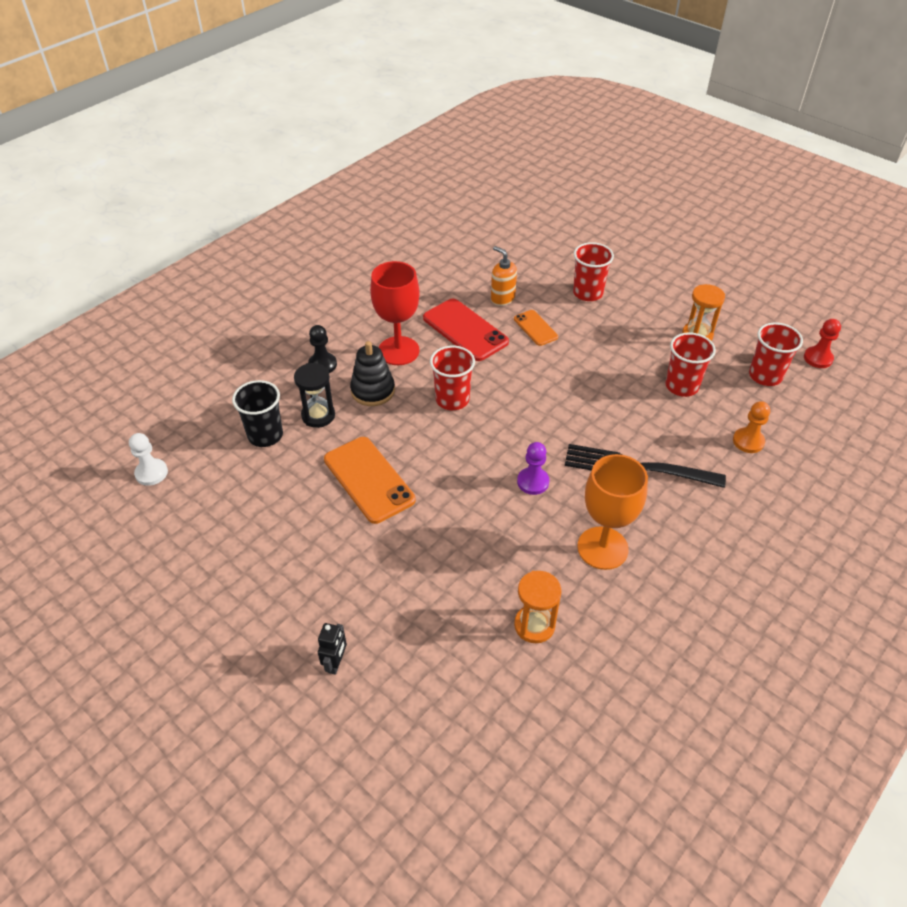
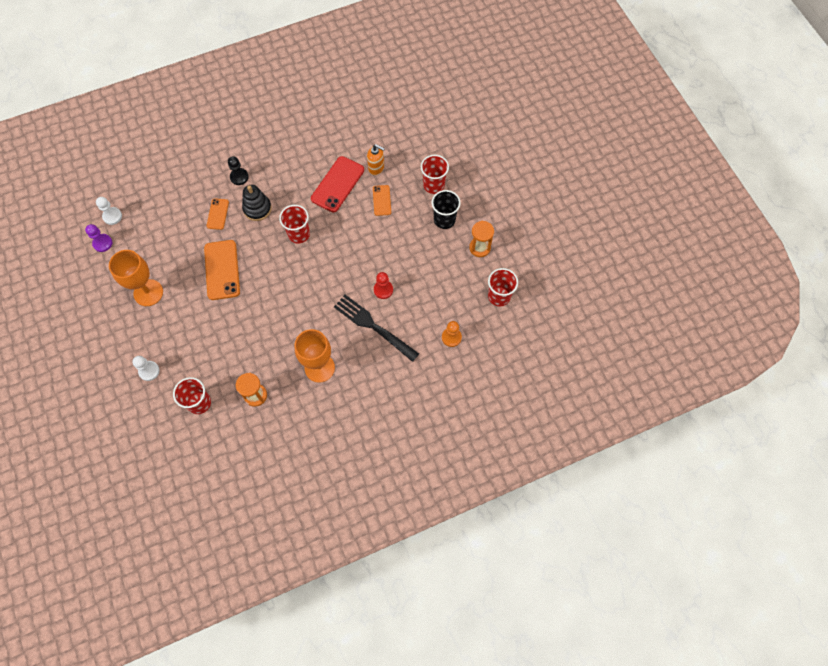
camera: 25 degrees right, 20 degrees up
black cup [232,380,283,447] -> black cup moved to [432,190,461,229]
black hourglass [294,363,335,428] -> orange phone [206,198,229,230]
black robot [318,623,347,675] -> white pawn [132,356,159,381]
red goblet [370,261,420,365] -> none
red phone [423,299,509,361] -> red phone turned 45 degrees clockwise [311,156,364,212]
orange soap dispenser [491,246,517,306] -> orange soap dispenser turned 135 degrees clockwise [367,144,385,175]
purple pawn [517,442,549,495] -> purple pawn moved to [85,224,112,252]
red cup [665,332,716,397] -> red cup moved to [173,377,211,414]
red pawn [804,319,841,368] -> red pawn moved to [374,272,393,299]
none -> orange goblet [109,250,163,306]

